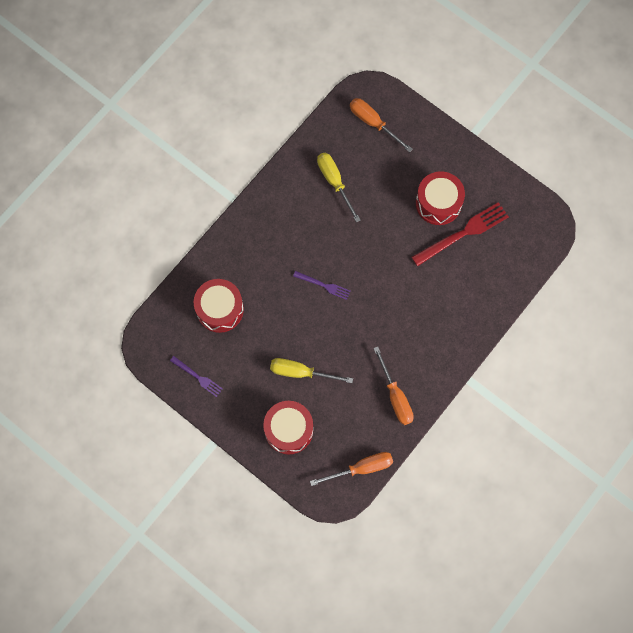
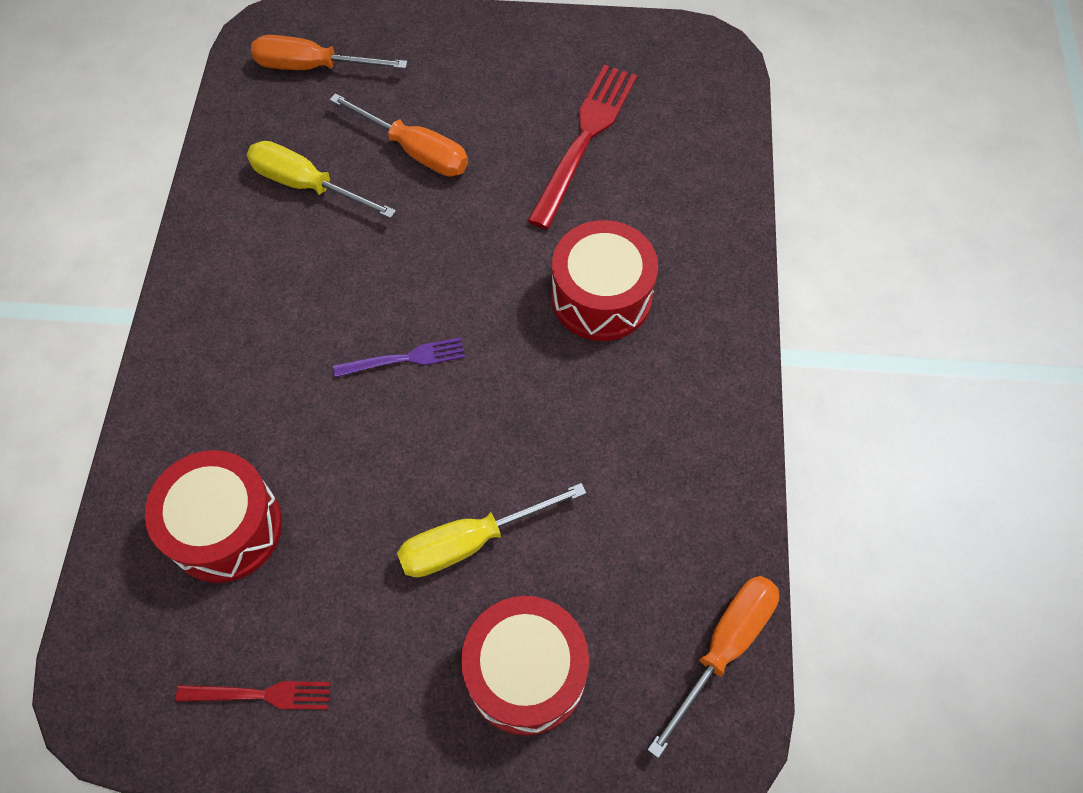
camera: 35 degrees left, 10 degrees down
purple fork [170,356,223,397] -> red fork [176,681,331,709]
orange screwdriver [373,347,414,425] -> orange screwdriver moved to [329,93,468,177]
red drum [416,171,465,225] -> red drum moved to [552,220,658,341]

